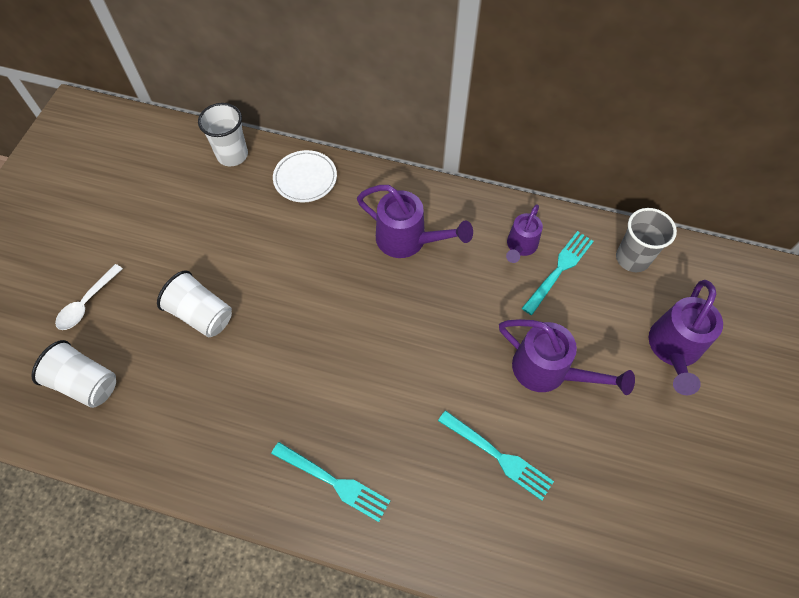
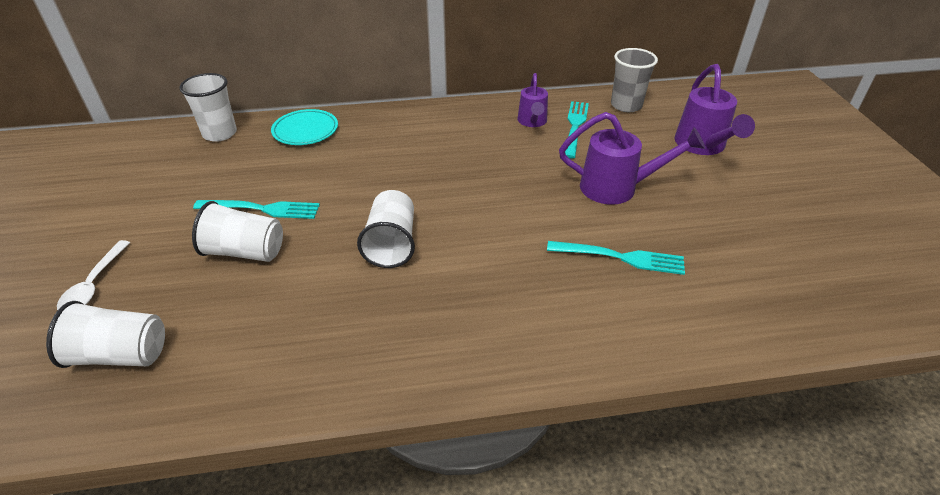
camera: 25 degrees left, 20 degrees down
turquoise fork [271,442,390,522] -> turquoise fork moved to [193,200,320,219]
white plate [273,150,337,202] -> turquoise plate [271,109,338,145]
purple watering can [357,185,473,258] -> none
none -> white cup [357,190,415,268]

